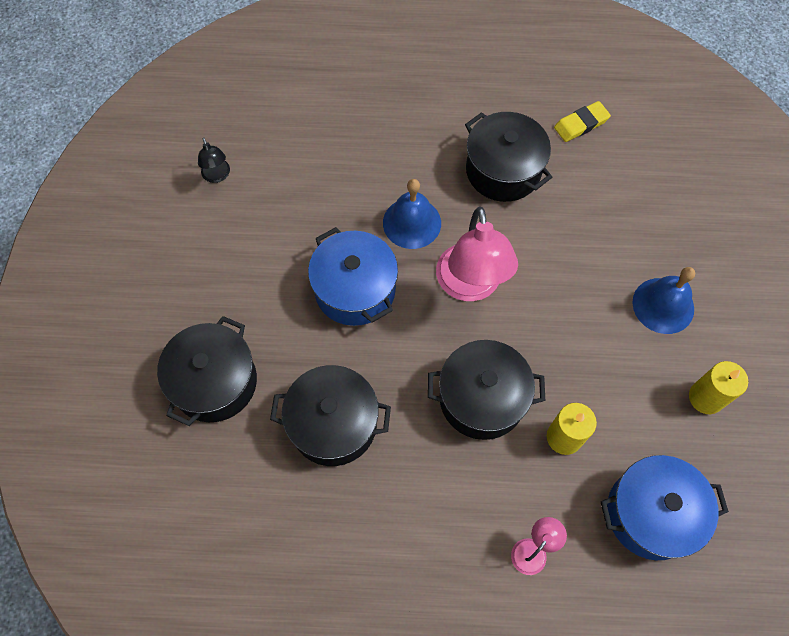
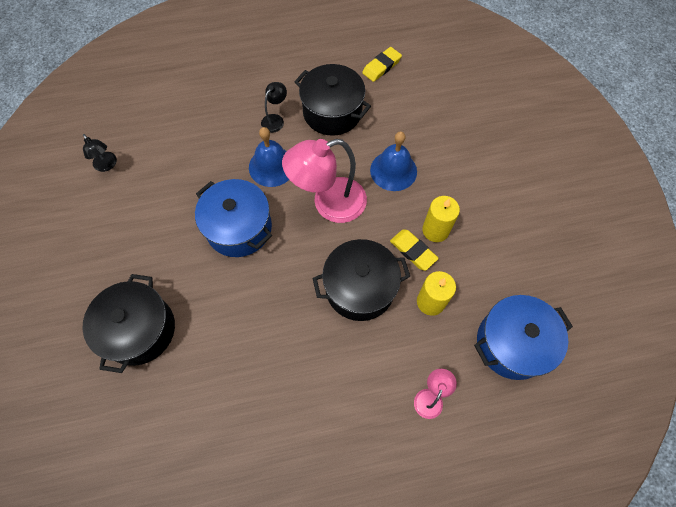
camera: 15 degrees left, 0 degrees up
black pot [270,365,391,466] -> none
pink lamp [436,207,518,301] -> pink lamp turned 90 degrees clockwise [282,139,367,223]
blue bell [633,267,695,334] -> blue bell moved to [370,132,417,191]
yellow candle [689,361,748,414] -> yellow candle moved to [422,196,460,242]
none -> black lamp [261,82,287,133]
none -> yellow eraser [390,229,439,271]

